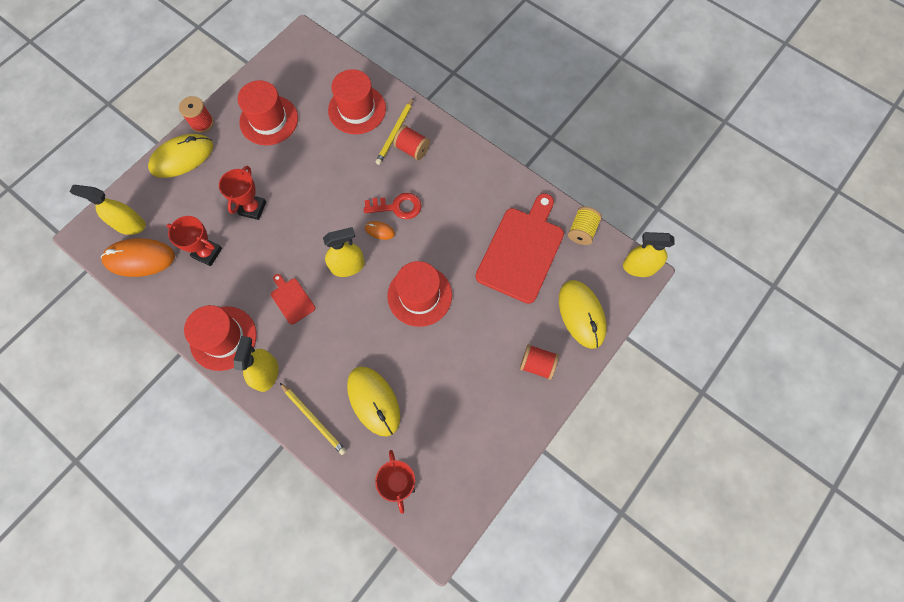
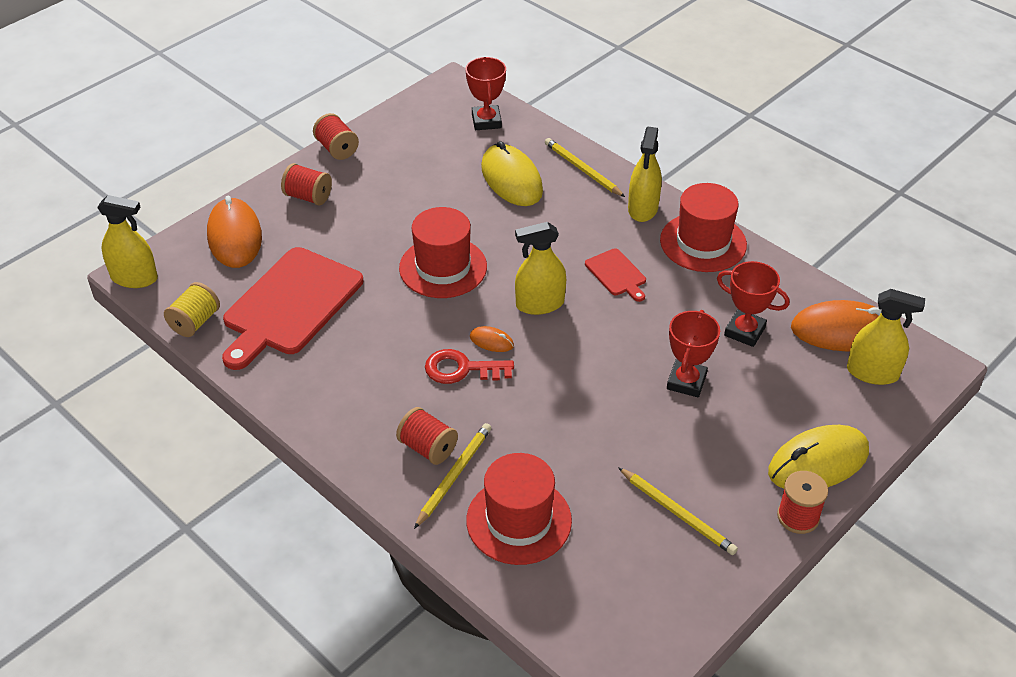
camera: 175 degrees left, 25 degrees down
red hat [238,80,298,145] -> yellow pencil [618,467,738,555]
yellow mouse [559,280,606,349] -> orange mouse [207,196,262,268]
none -> red spool [313,113,359,160]

